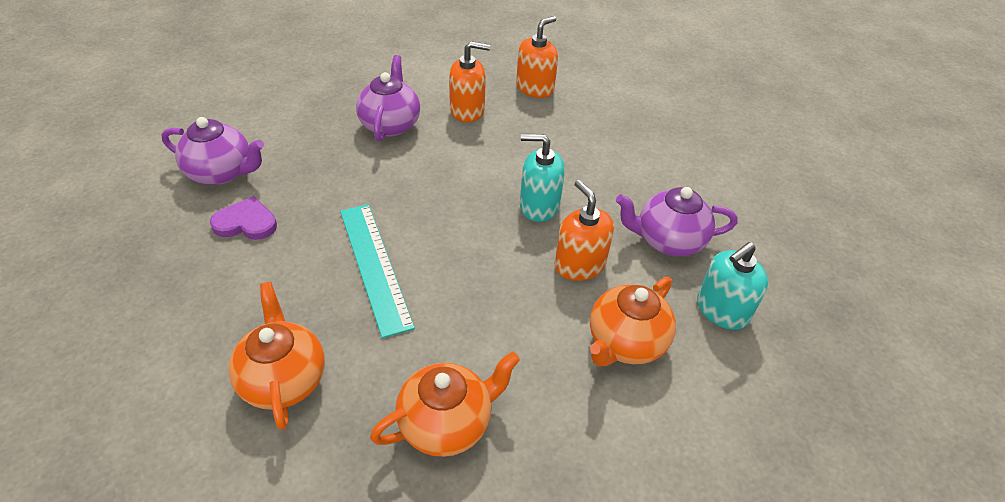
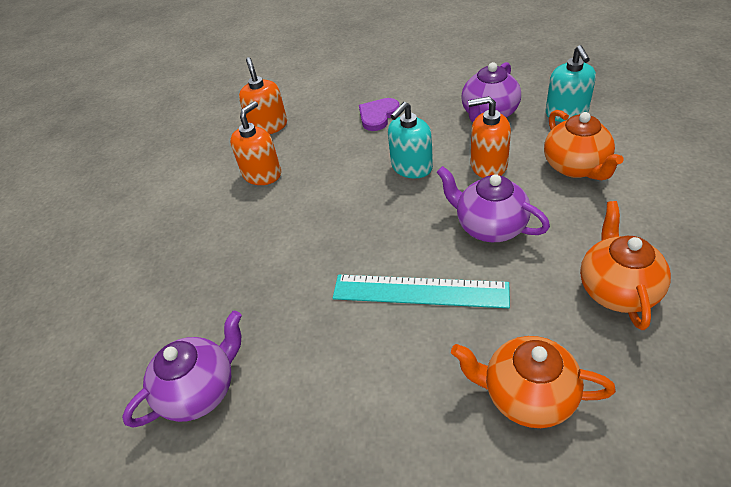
camera: 50 degrees left, 0 degrees up
purple heart [210,196,277,240] -> purple heart moved to [359,98,400,131]
purple teapot [356,55,420,142] -> purple teapot moved to [437,166,550,242]

